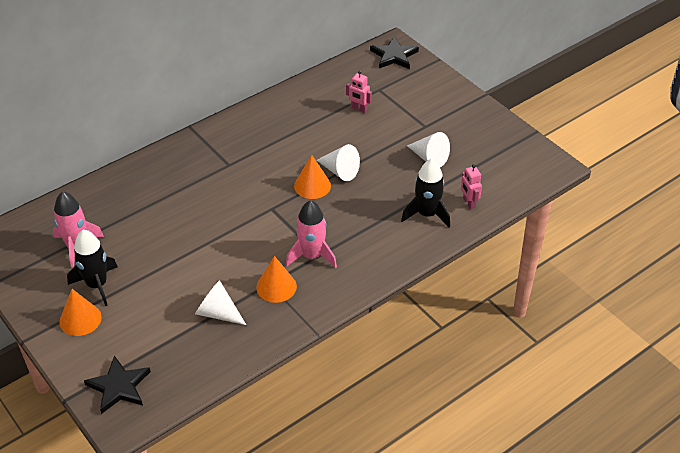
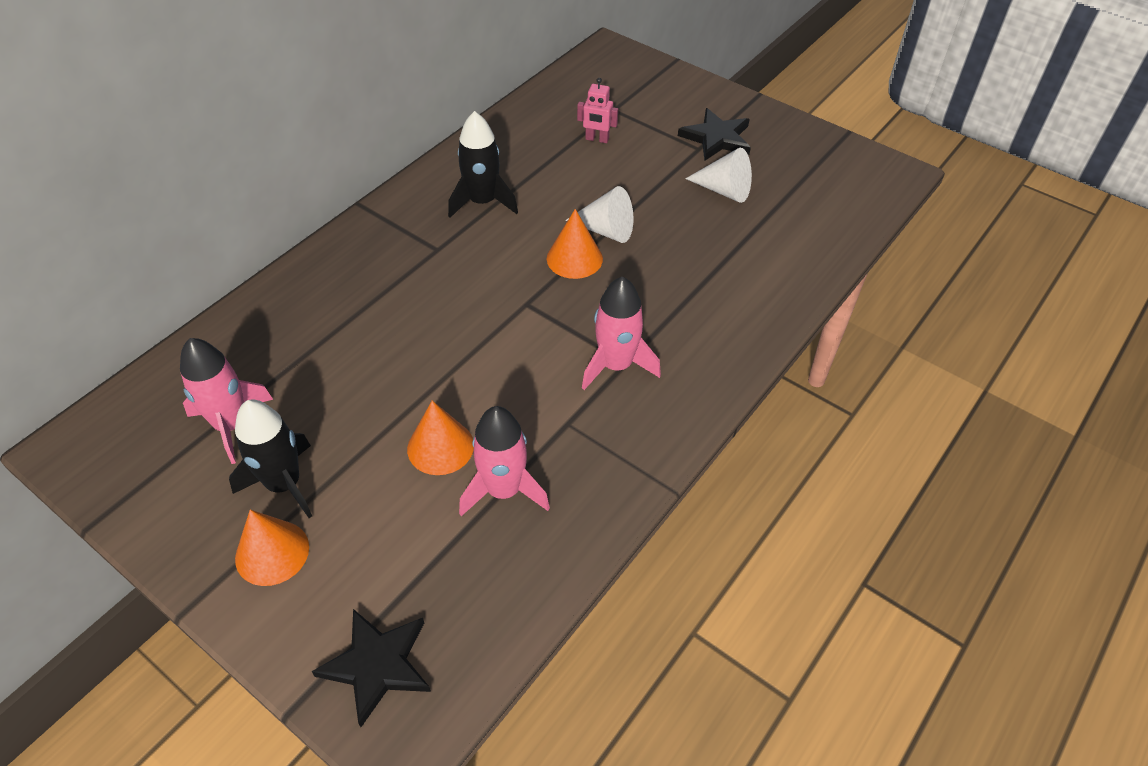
camera: 15 degrees left, 5 degrees up
white cone [195,280,246,325] -> pink rocket [459,406,550,516]
orange cone [256,256,297,303] -> orange cone moved to [407,401,474,475]
black star [370,36,419,69] -> black star moved to [678,108,751,161]
black rocket [401,159,450,227] -> black rocket moved to [448,111,518,218]
pink robot [461,164,482,209] -> none

